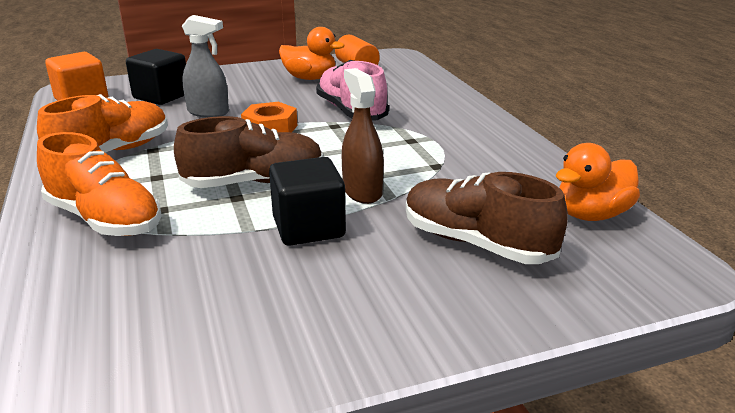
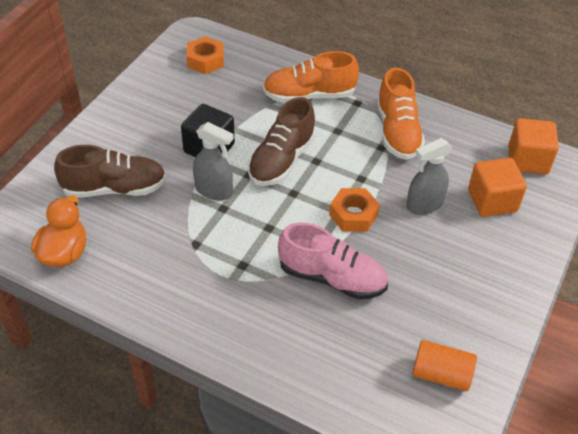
camera: 135 degrees right, 20 degrees up
black cube [126,49,186,105] -> orange cube [468,158,527,217]
orange duck [279,27,345,80] -> none
brown spray bottle [342,68,384,204] -> grey spray bottle [193,122,234,201]
none -> orange nut [187,36,224,74]

